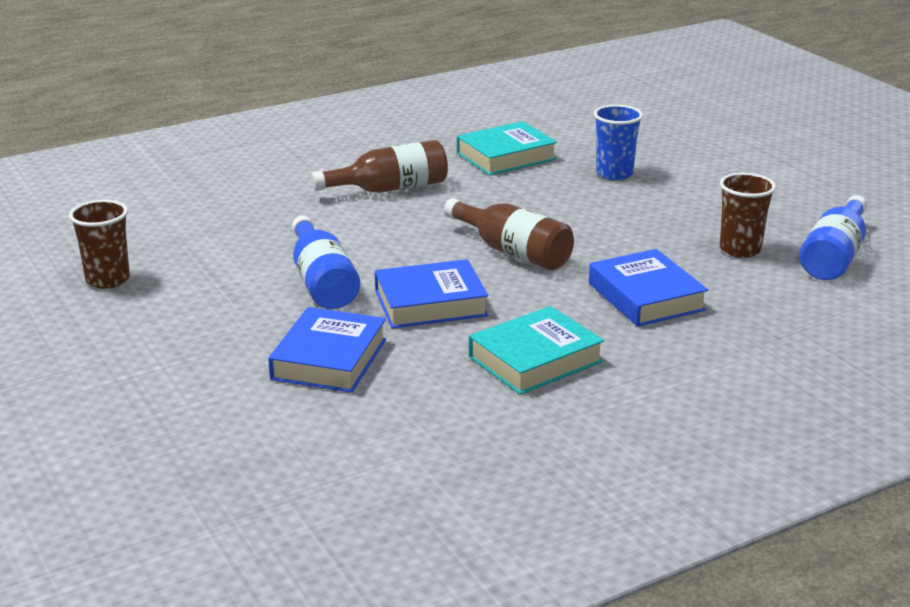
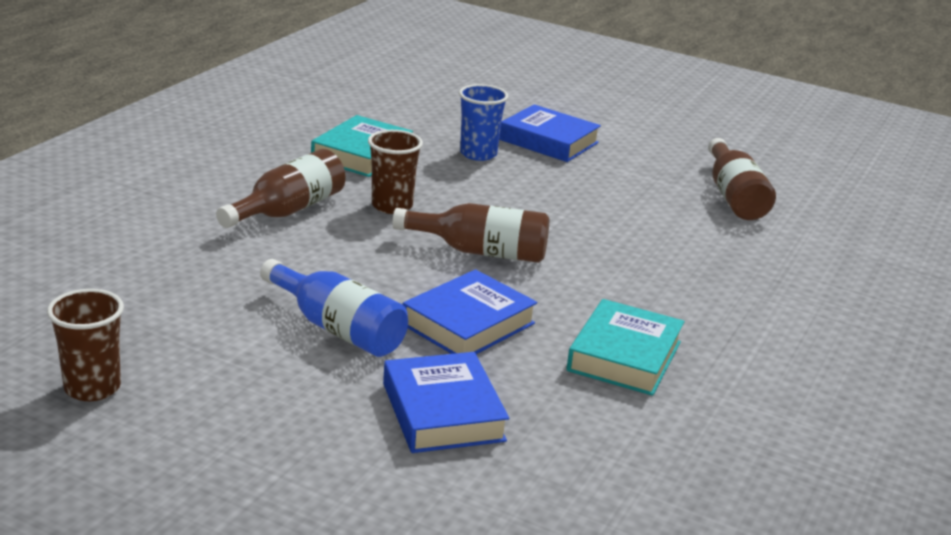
camera: 35 degrees left, 0 degrees up
blue book [589,249,708,327] -> blue book moved to [499,104,601,162]
brown cup [720,173,776,258] -> brown cup moved to [368,130,423,214]
blue bottle [799,195,867,280] -> brown bottle [708,138,776,220]

